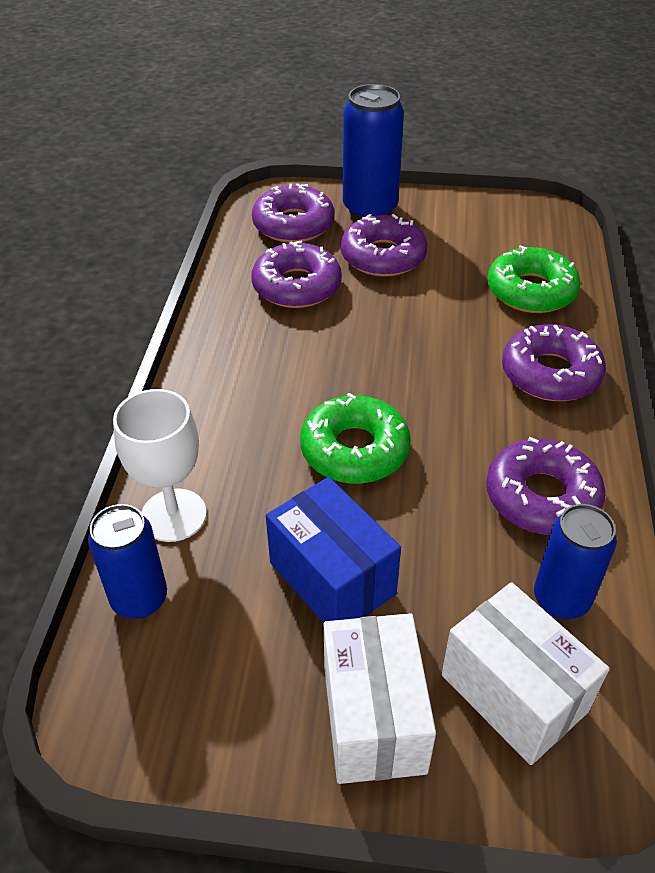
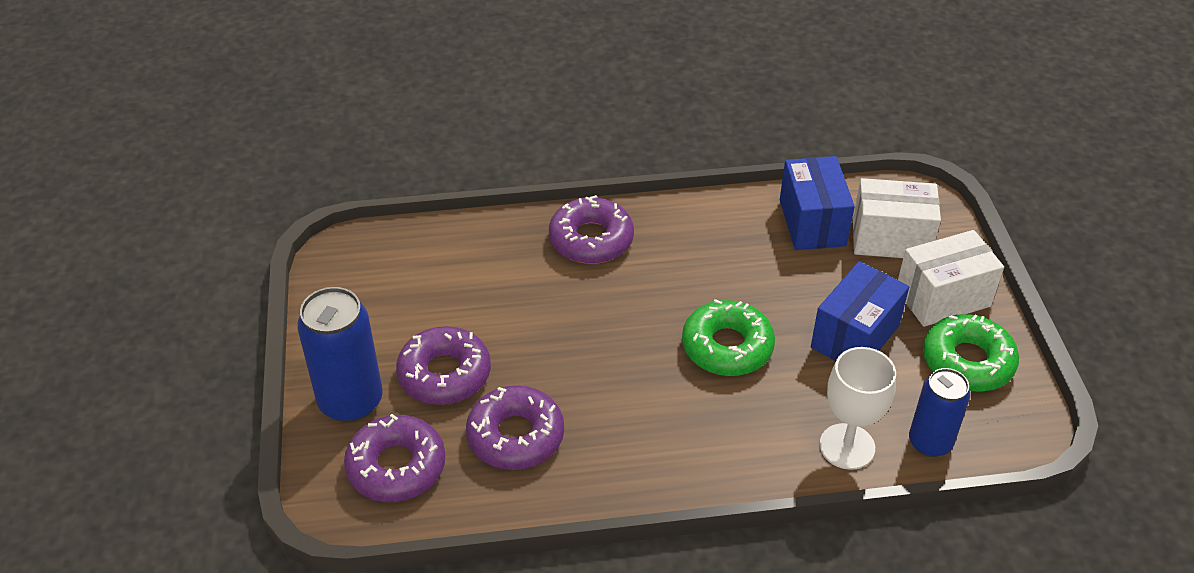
camera: 105 degrees left, 0 degrees up
white box [442,582,609,765] -> white box turned 60 degrees clockwise [853,178,941,258]
purple donut [486,437,605,535] -> none
green donut [487,246,581,313] -> green donut moved to [923,314,1019,392]
blue can [534,504,617,619] -> blue box [780,156,855,250]

